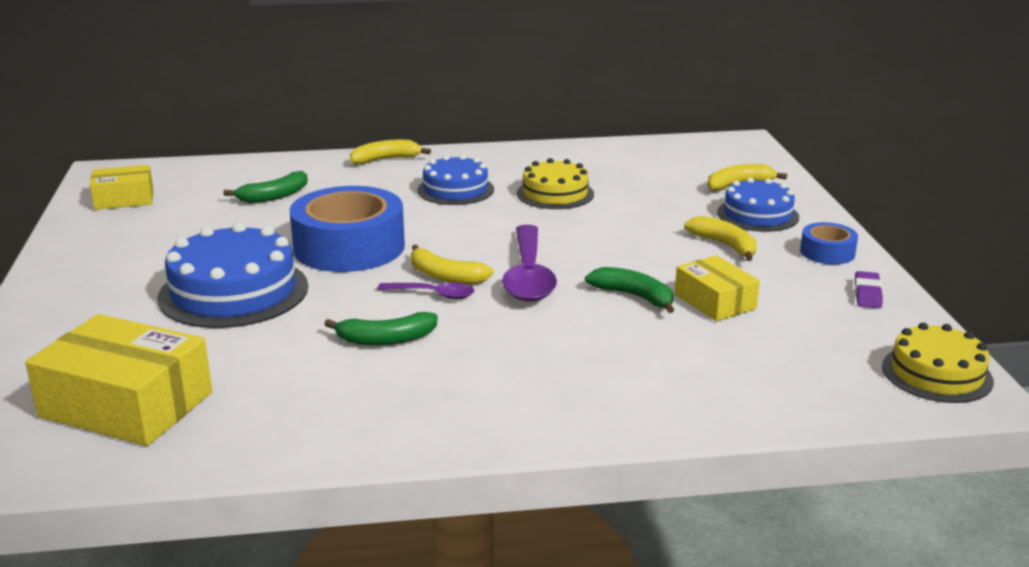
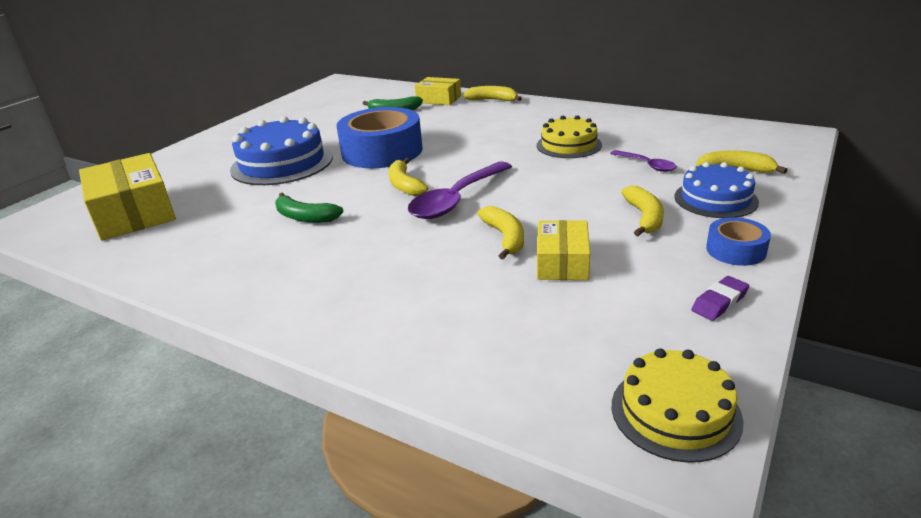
camera: 40 degrees right, 5 degrees up
yellow box [90,165,153,210] -> yellow box moved to [415,77,461,105]
purple spoon [377,283,474,299] -> purple spoon moved to [610,150,677,172]
blue cake [417,155,494,205] -> none
green banana [585,267,674,313] -> yellow banana [478,206,524,260]

